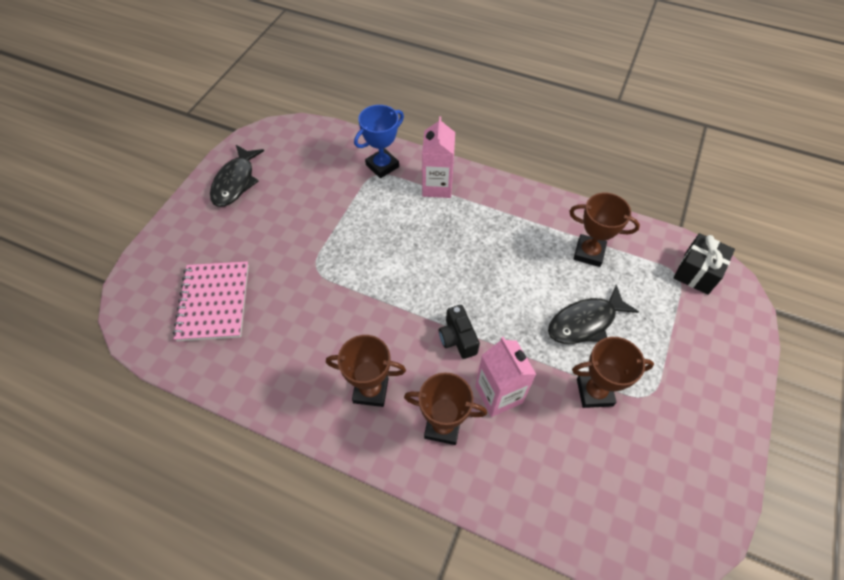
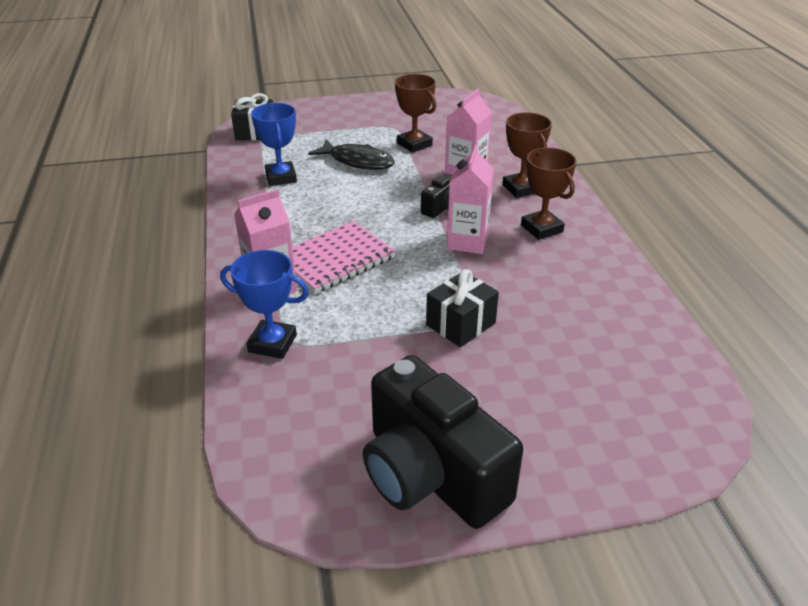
camera: 125 degrees left, 20 degrees down
pink notebook [173,261,249,341] -> pink notebook moved to [292,221,396,294]
black fish [210,145,264,207] -> black camera [363,355,523,529]
brown trophy [569,193,640,267] -> blue trophy [251,103,297,186]
none -> black gift [426,269,499,347]
none -> pink carton [447,145,494,254]

